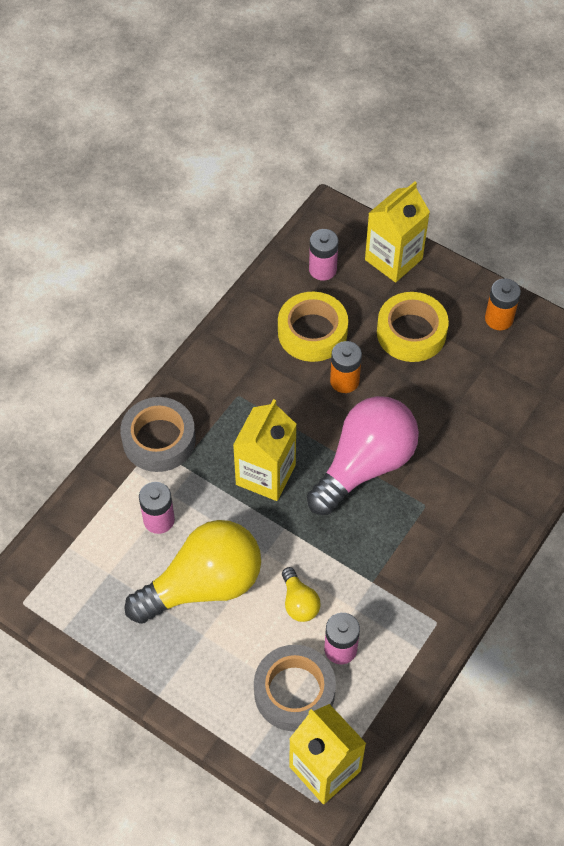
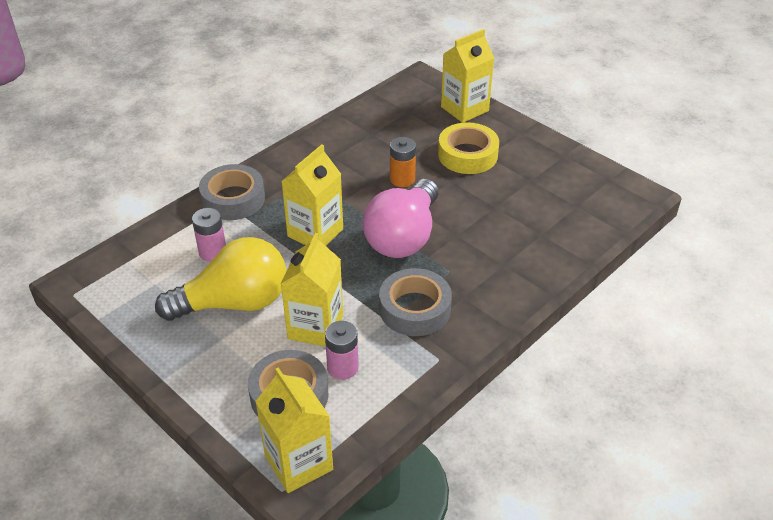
camera: 10 degrees right, 15 degrees down
yellow tape [278,292,348,362] -> none
yellow light bulb [282,567,320,622] -> yellow carton [281,233,343,347]
pink light bulb [307,396,419,515] -> pink light bulb turned 150 degrees clockwise [362,179,438,258]
pink battery [309,229,338,281] -> none
orange battery [485,278,521,330] -> none
none -> grey tape [379,268,452,336]

